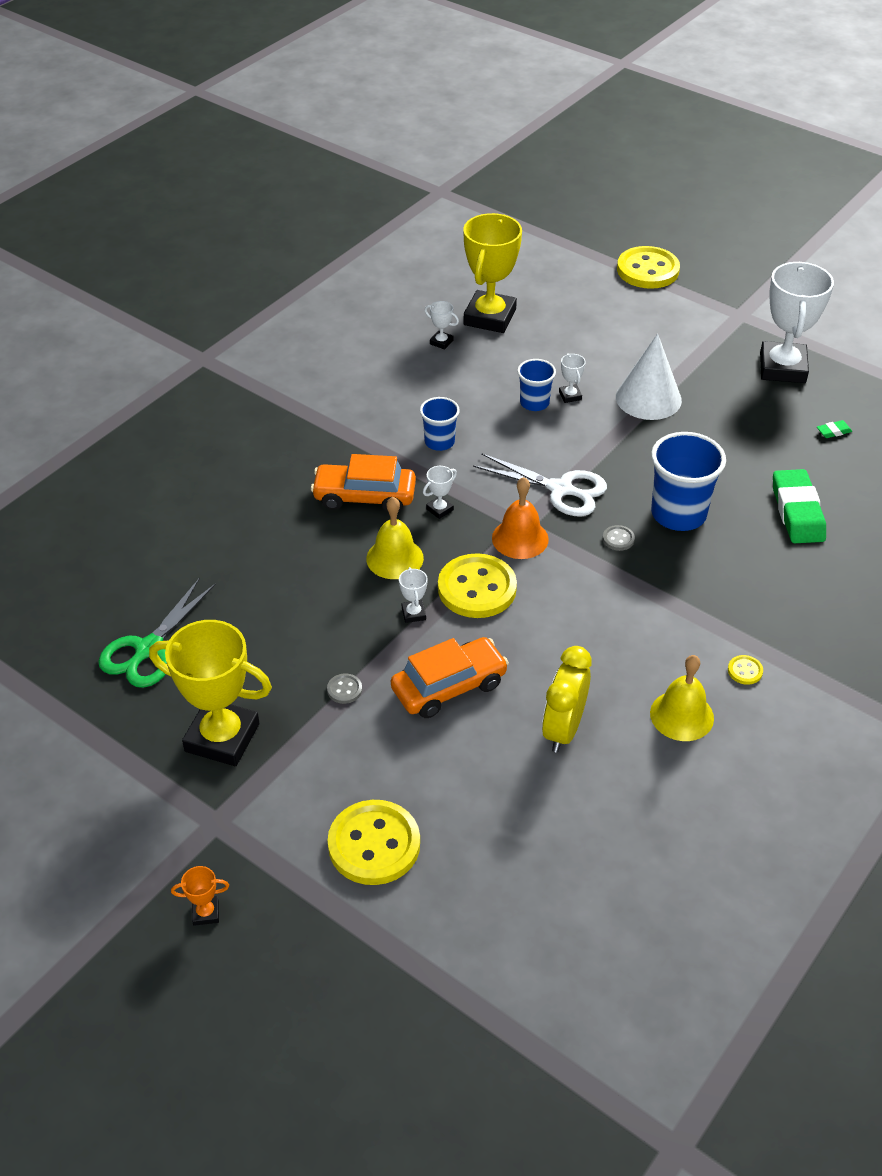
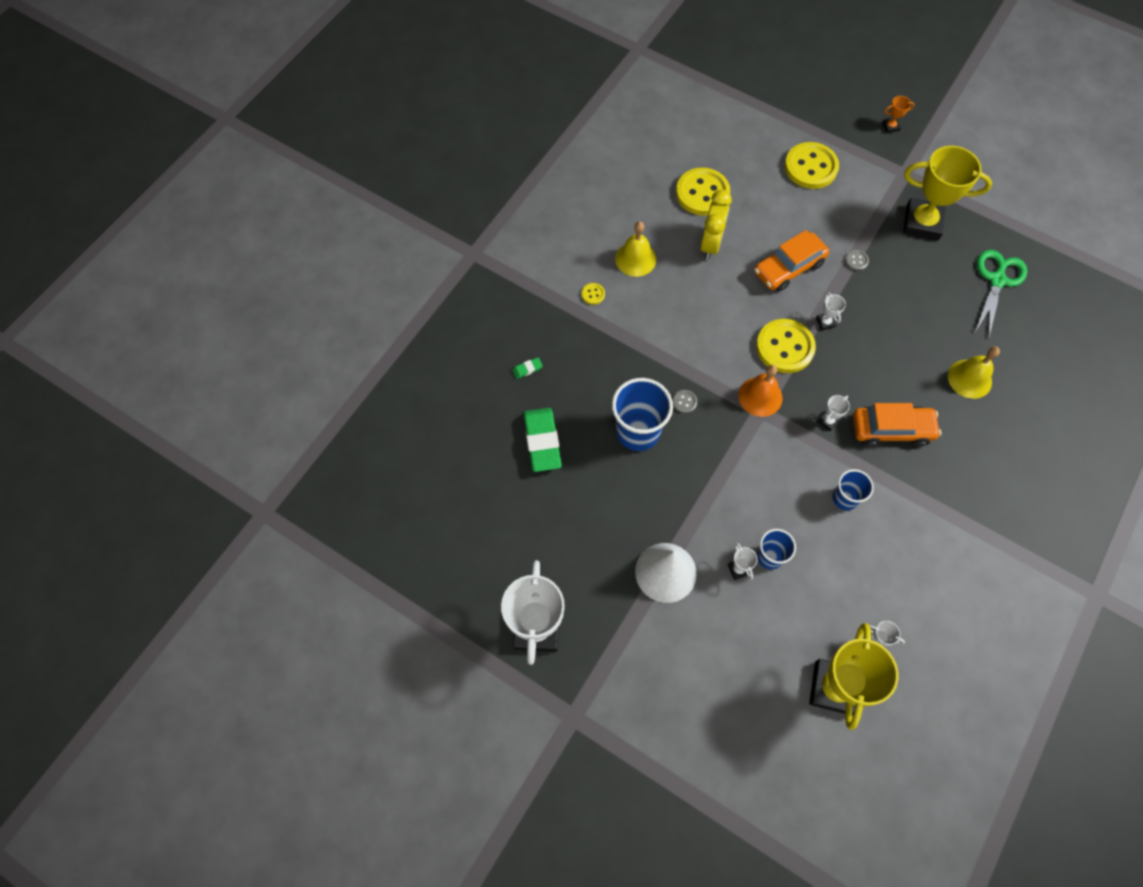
camera: 175 degrees right, 20 degrees up
yellow bell [366,497,424,579] -> yellow bell moved to [948,346,1000,399]
white scissors [473,453,607,517] -> none
yellow button [617,246,680,289] -> yellow button moved to [676,168,730,215]
green eraser [817,420,852,438] -> green eraser moved to [512,358,543,379]

